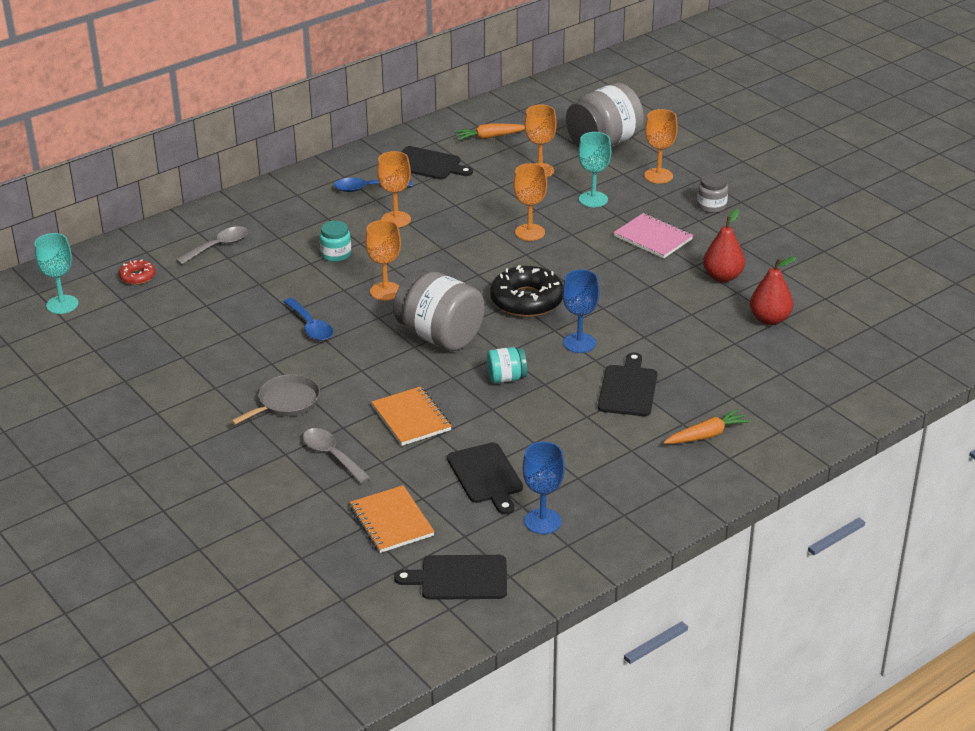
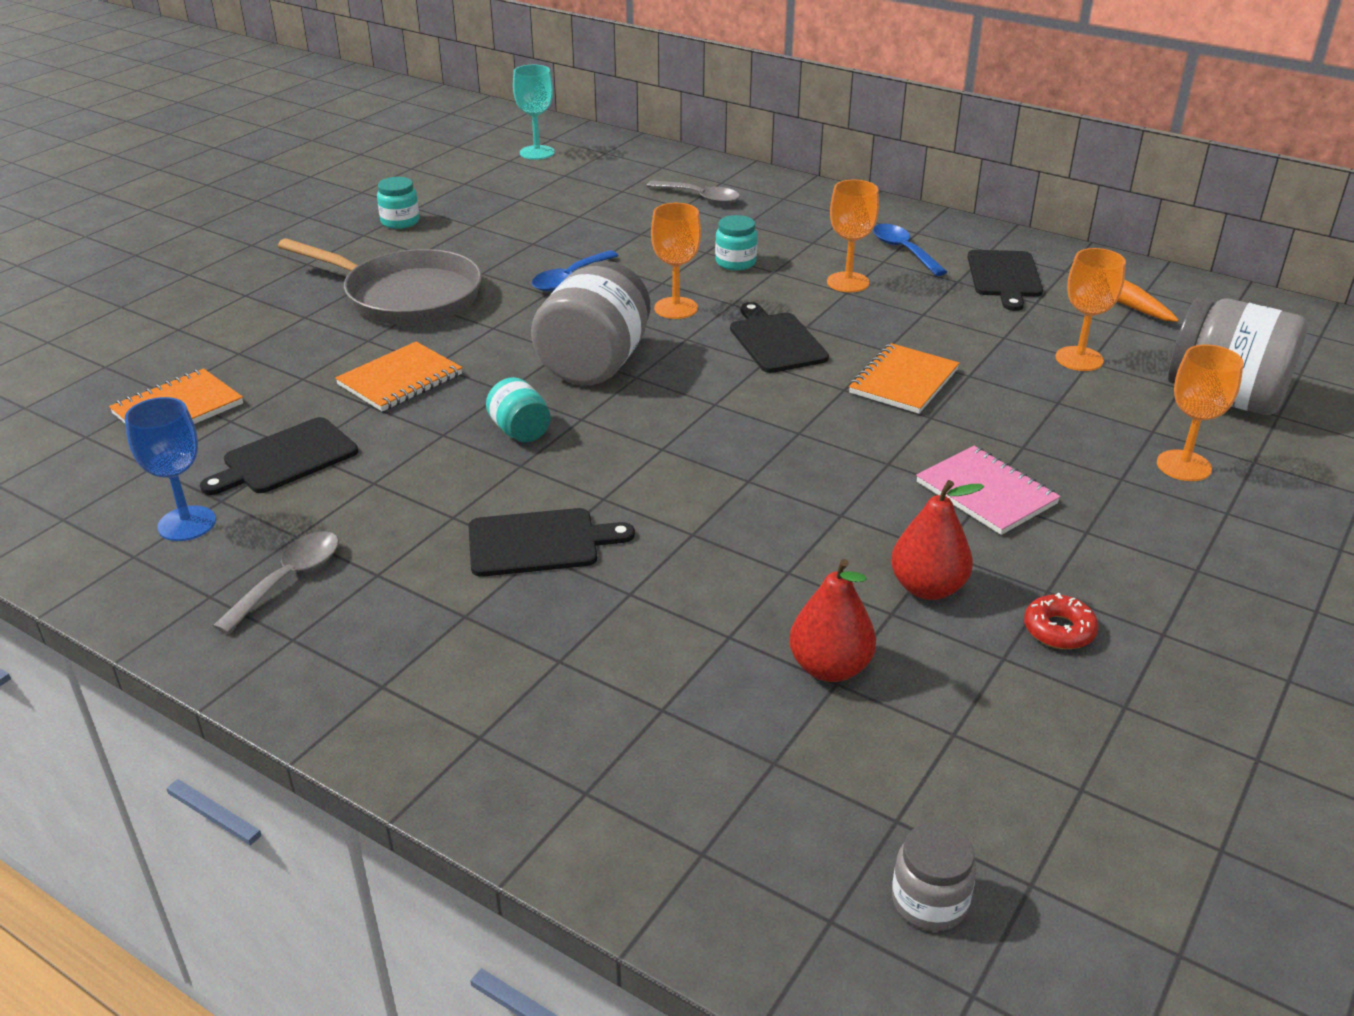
camera: 70 degrees right, 0 degrees up
red donut [119,260,156,285] -> red donut moved to [1024,592,1099,649]
grey pan [231,374,320,425] -> grey pan [278,238,482,325], size x1.75
grey spoon [303,428,371,484] -> grey spoon moved to [213,531,339,634]
black cutting board [394,555,507,600] -> black cutting board moved to [730,302,829,373]
black donut [490,265,563,317] -> none
orange goblet [513,163,547,241] -> orange notebook [849,343,960,414]
blue goblet [562,270,600,353] -> none
turquoise goblet [578,132,611,207] -> none
pink notebook [614,213,693,258] -> pink notebook turned 60 degrees counterclockwise [916,446,1061,535]
orange carrot [664,409,751,444] -> none
grey jar [697,173,728,213] -> grey jar moved to [892,823,976,931]
none -> turquoise jar [377,177,420,229]

